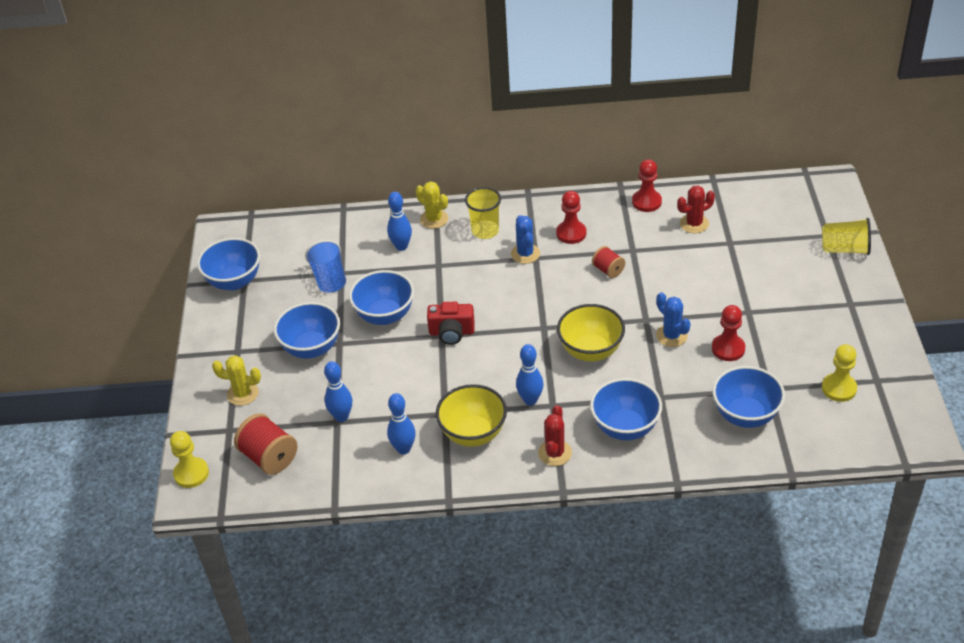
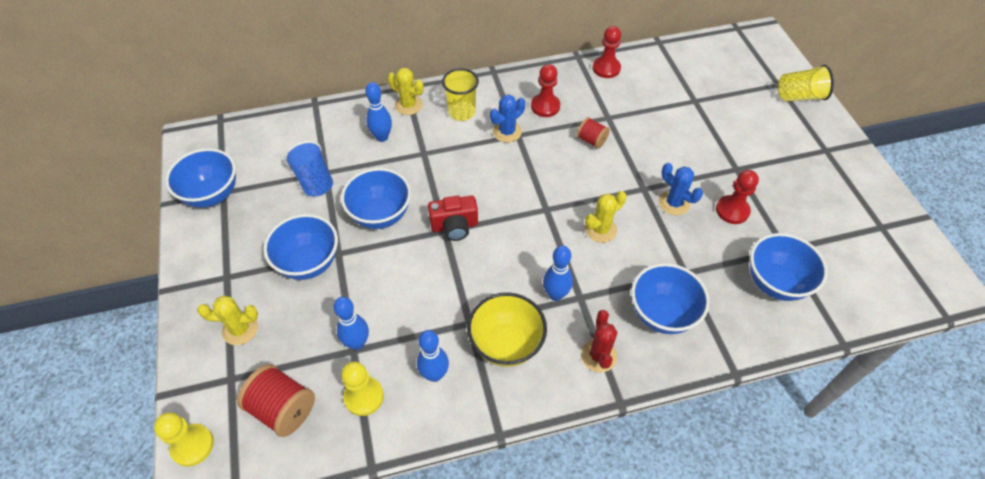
camera: 15 degrees left, 10 degrees up
blue cactus [511,215,540,264] -> blue cactus turned 75 degrees clockwise [490,94,525,143]
yellow bowl [557,304,625,362] -> yellow cactus [585,191,627,243]
red cactus [677,186,715,233] -> none
yellow pawn [822,344,857,402] -> yellow pawn moved to [341,362,384,416]

